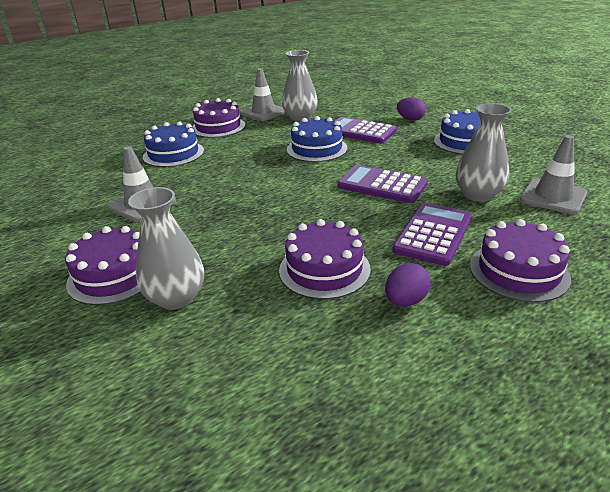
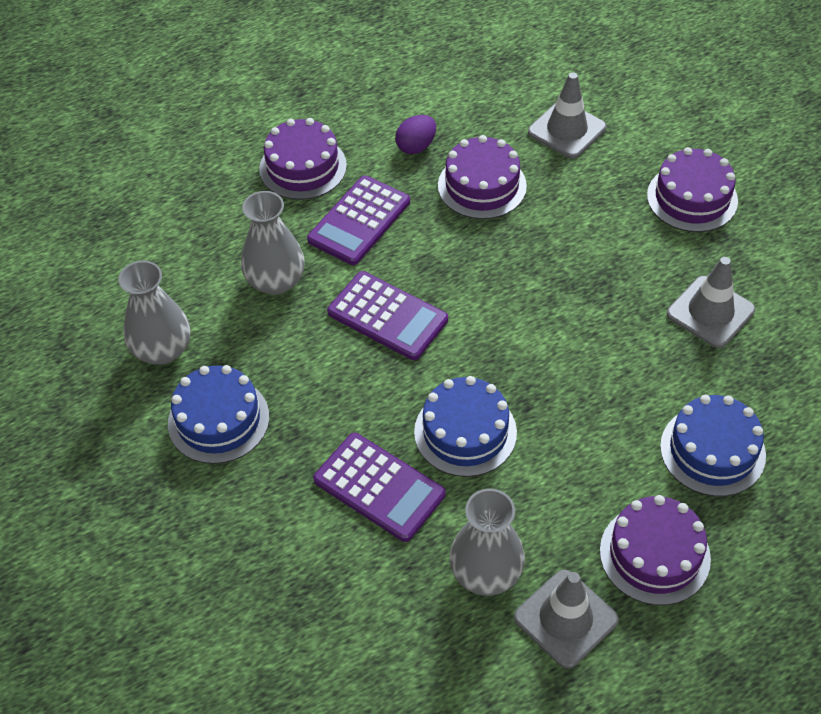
camera: 175 degrees left, 20 degrees up
grey vase [128,187,204,310] -> grey vase moved to [118,261,190,365]
purple egg [397,97,426,121] -> none
grey traffic cone [520,135,587,214] -> grey traffic cone moved to [528,72,606,159]

